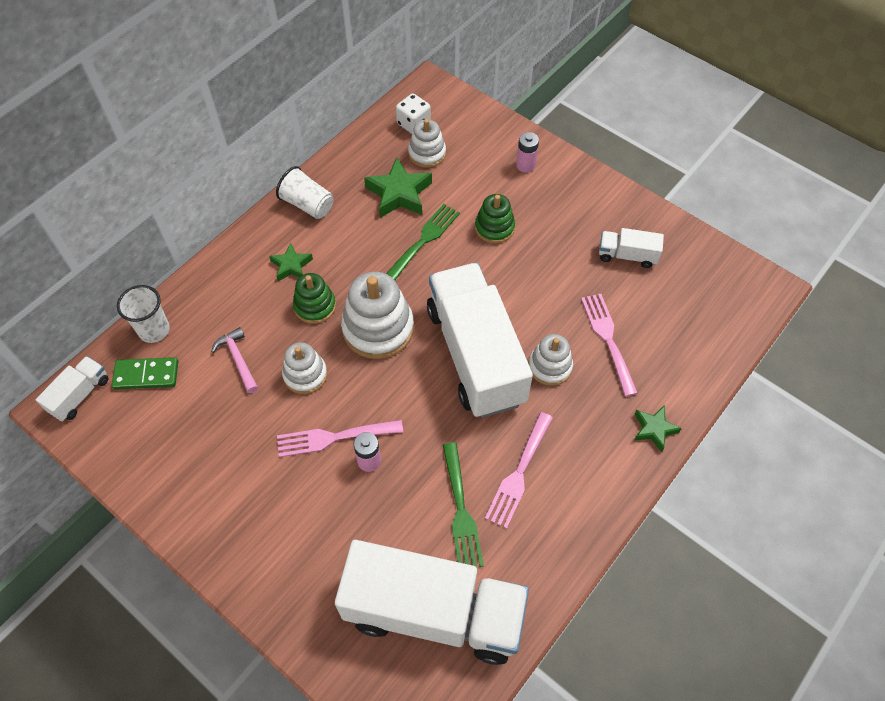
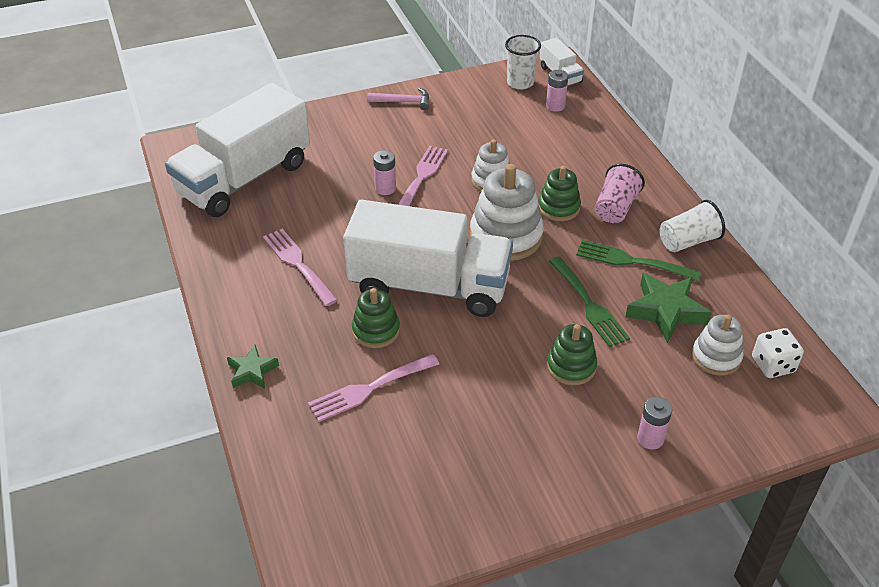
camera: 120 degrees right, 15 degrees down
green domino [112,357,178,390] -> pink battery [546,70,568,112]
white cup [117,285,170,343] -> white cup moved to [505,35,541,90]
pink hammer [211,327,258,393] -> pink hammer moved to [367,88,429,110]
green star [269,243,313,281] -> pink cup [595,164,645,223]
green fork [443,442,484,567] -> green fork moved to [576,240,701,281]
white stacking toy [529,334,573,386] -> green stacking toy [352,288,400,348]
pink fork [581,294,638,396] -> pink fork turned 135 degrees clockwise [308,354,439,422]
white truck [599,228,664,268] -> none

